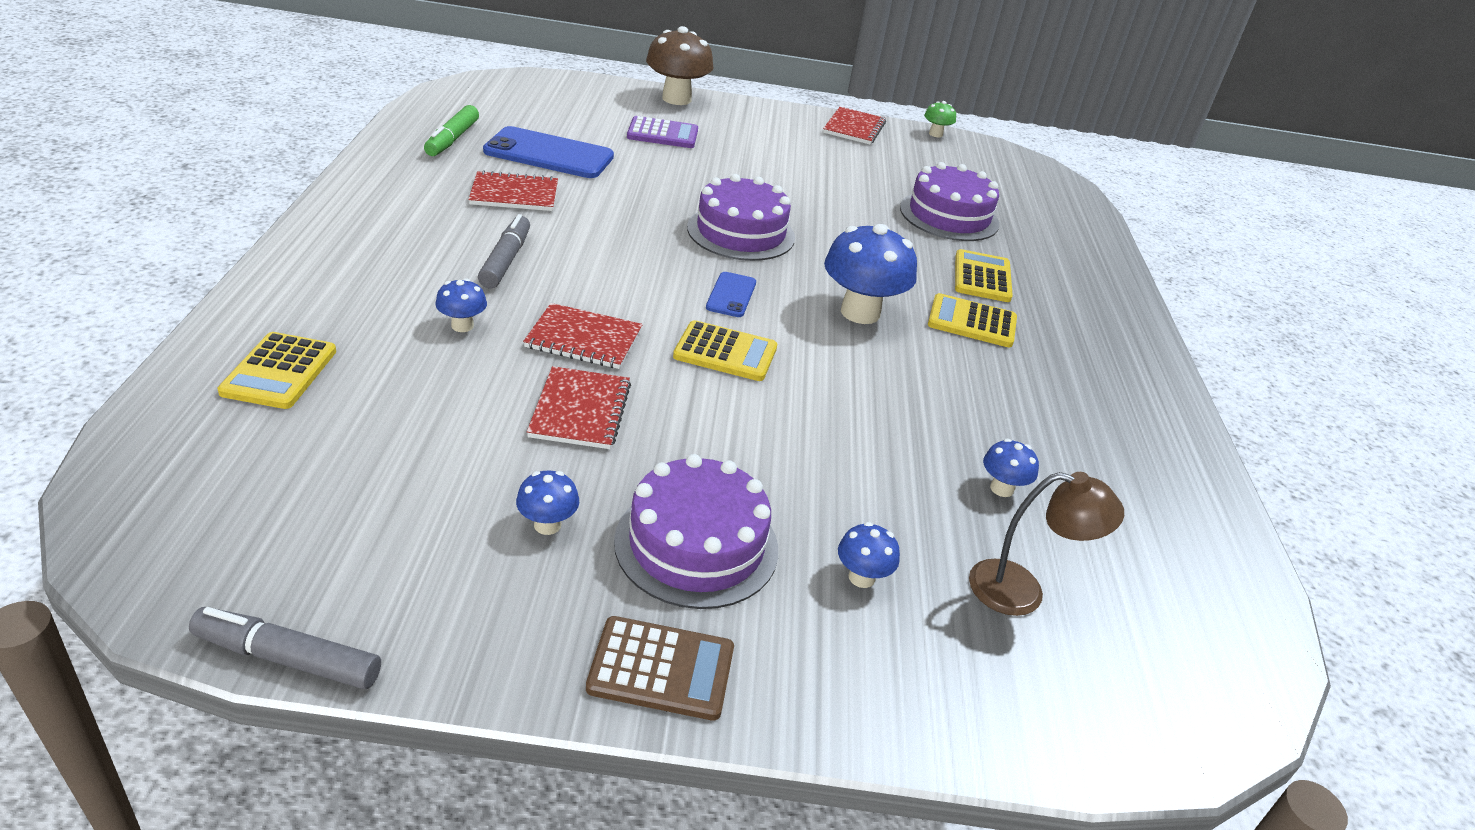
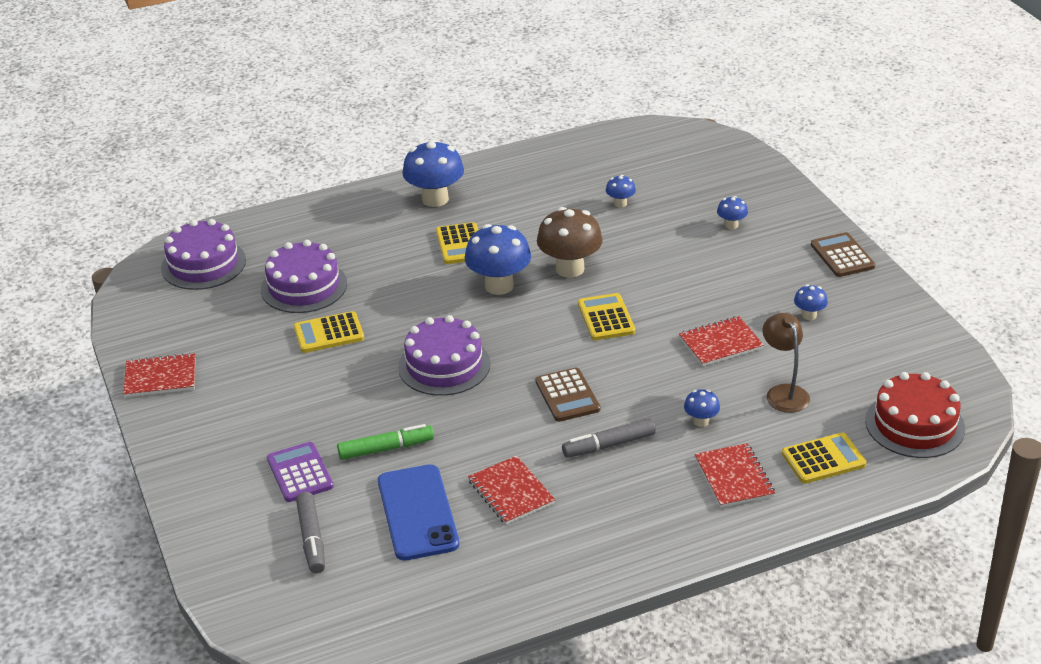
camera: 110 degrees left, 0 degrees up
grey marker [189,607,381,689] -> grey marker moved to [296,492,325,573]
green marker [424,105,479,156] -> green marker moved to [337,424,434,460]
red notebook [523,303,643,369] -> red notebook moved to [695,443,775,507]
purple cake [614,454,778,609] -> purple cake moved to [161,219,246,290]
brown mushroom [646,26,714,105] -> brown mushroom moved to [537,207,603,278]
blue phone [706,272,756,317] -> none
green mushroom [924,101,956,137] -> none
yellow calculator [955,249,1013,302] -> yellow calculator moved to [294,311,364,353]
brown lamp [969,472,1124,616] -> brown lamp moved to [763,313,810,413]
none -> blue mushroom [402,140,464,207]
none -> brown calculator [536,368,600,422]
none -> red cake [865,372,965,458]

